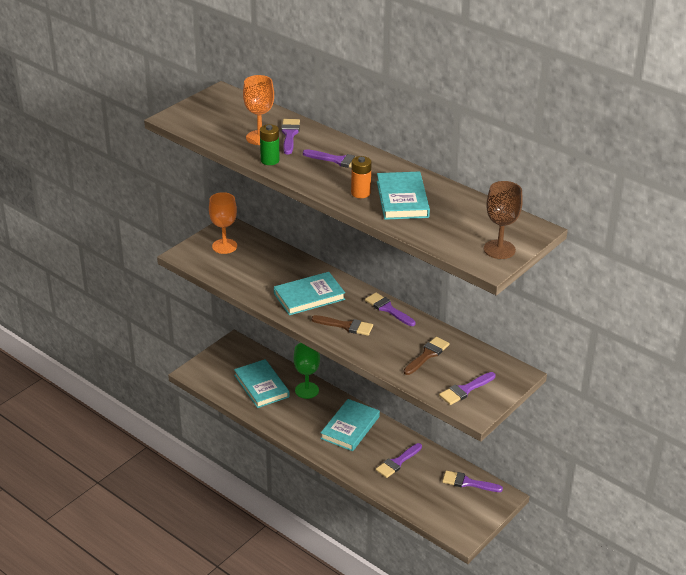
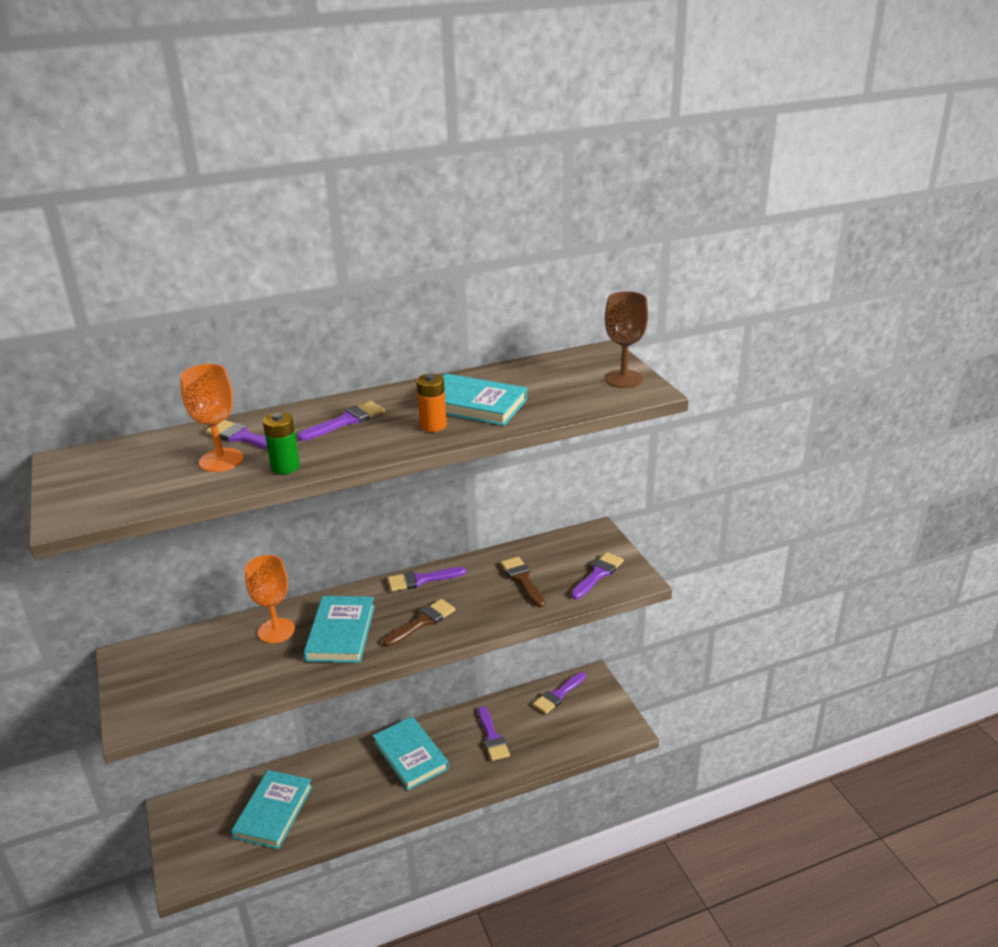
camera: 60 degrees left, 5 degrees down
orange goblet [209,192,237,254] -> orange goblet moved to [245,555,295,643]
turquoise book [234,359,289,408] -> turquoise book turned 75 degrees counterclockwise [231,770,313,849]
green goblet [294,343,320,399] -> none
purple brush [439,372,496,405] -> purple brush turned 135 degrees counterclockwise [571,552,624,599]

